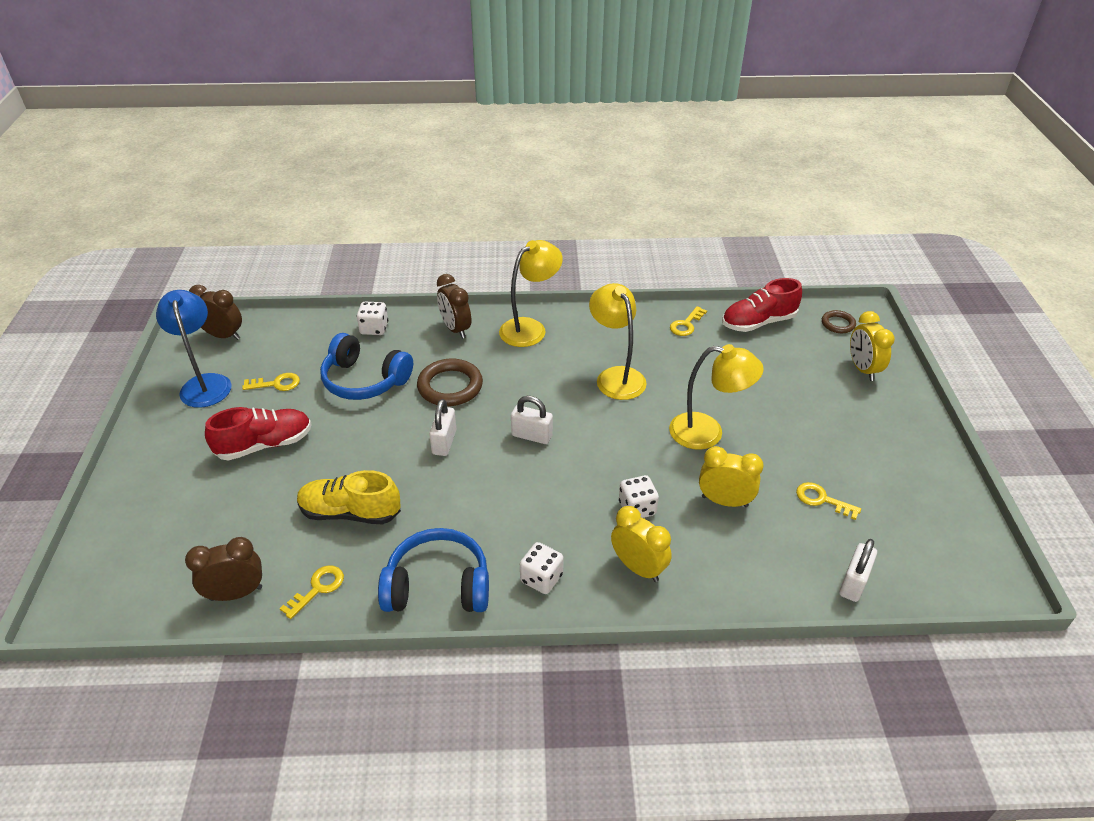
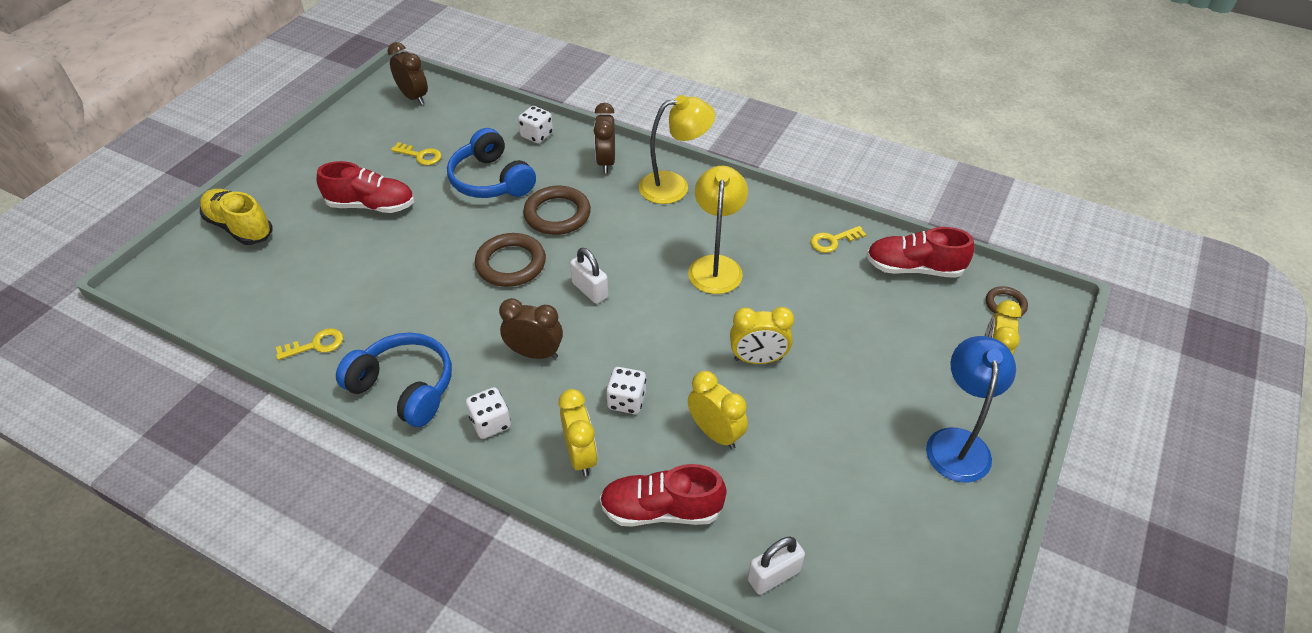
camera: 30 degrees right, 5 degrees up
blue lamp [156,290,231,408] -> blue lamp moved to [926,336,1016,483]
brown clock [185,537,262,601] -> brown clock moved to [499,298,563,359]
yellow shoe [297,470,401,524] -> yellow shoe moved to [200,189,273,245]
white padlock [429,399,457,456] -> brown ring [475,233,546,287]
yellow lamp [669,344,764,450] -> yellow clock [730,307,794,364]
yellow key [796,482,861,520] -> none
none -> red shoe [600,464,727,527]

